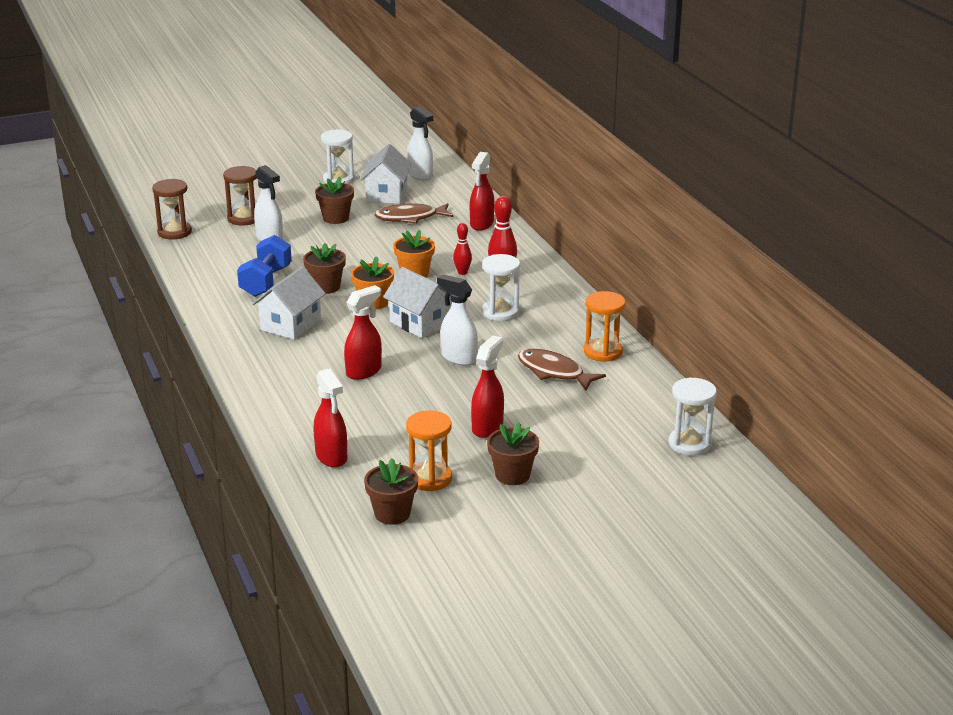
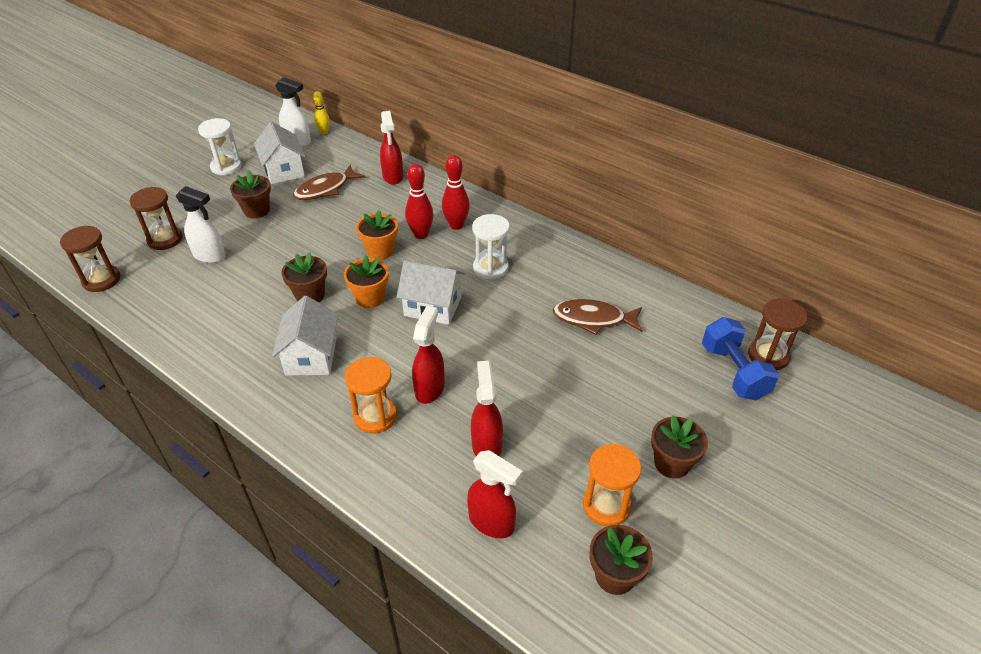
camera: 30 degrees left, 15 degrees up
blue dumbbell [237,235,292,297] -> blue dumbbell moved to [702,317,779,400]
white spray bottle [437,274,478,366] -> none
red bowling pin [453,223,472,275] -> red bowling pin [405,164,434,239], size x1.57
red spray bottle [471,335,504,438] -> red spray bottle moved to [471,361,503,456]
orange hourglass [584,291,625,362] -> orange hourglass moved to [345,357,397,434]
white hourglass [668,377,717,456] -> brown hourglass [748,299,807,370]
none -> yellow bowling pin [313,91,330,135]

